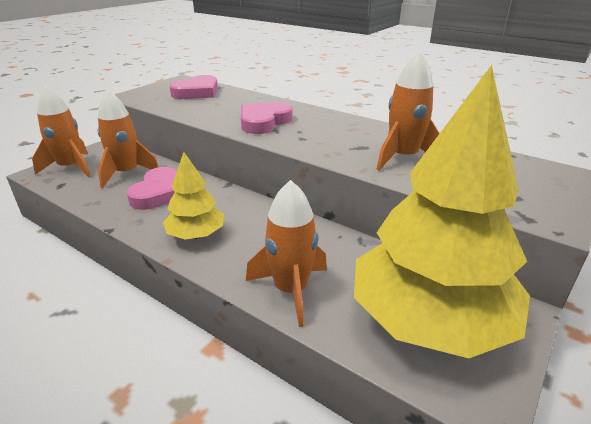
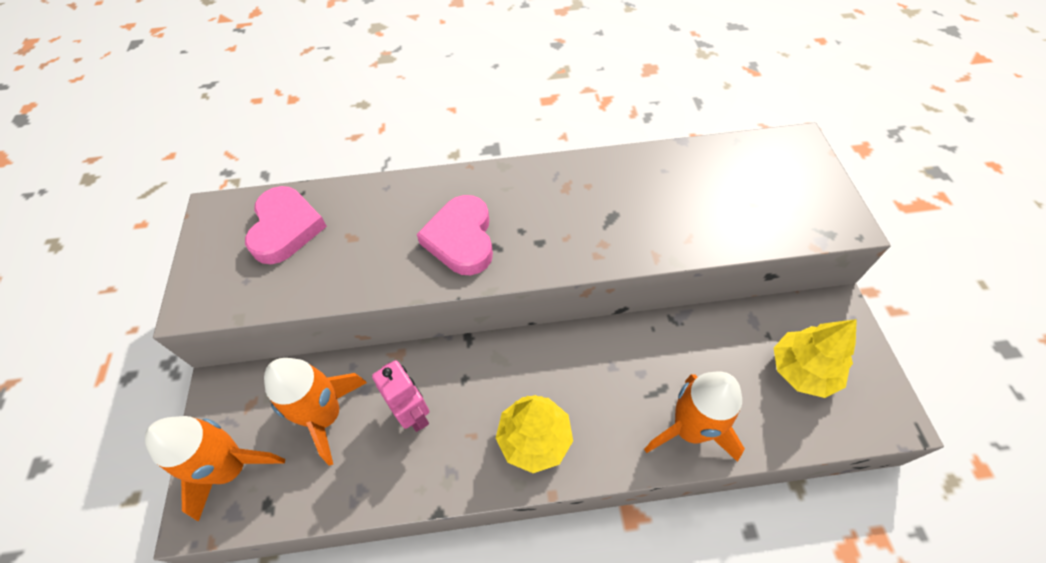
camera: 40 degrees left, 25 degrees up
pink heart [127,167,177,210] -> pink robot [372,360,429,432]
yellow tree [354,65,530,358] -> yellow tree [774,319,857,398], size x0.47
orange rocket [377,51,440,170] -> none

